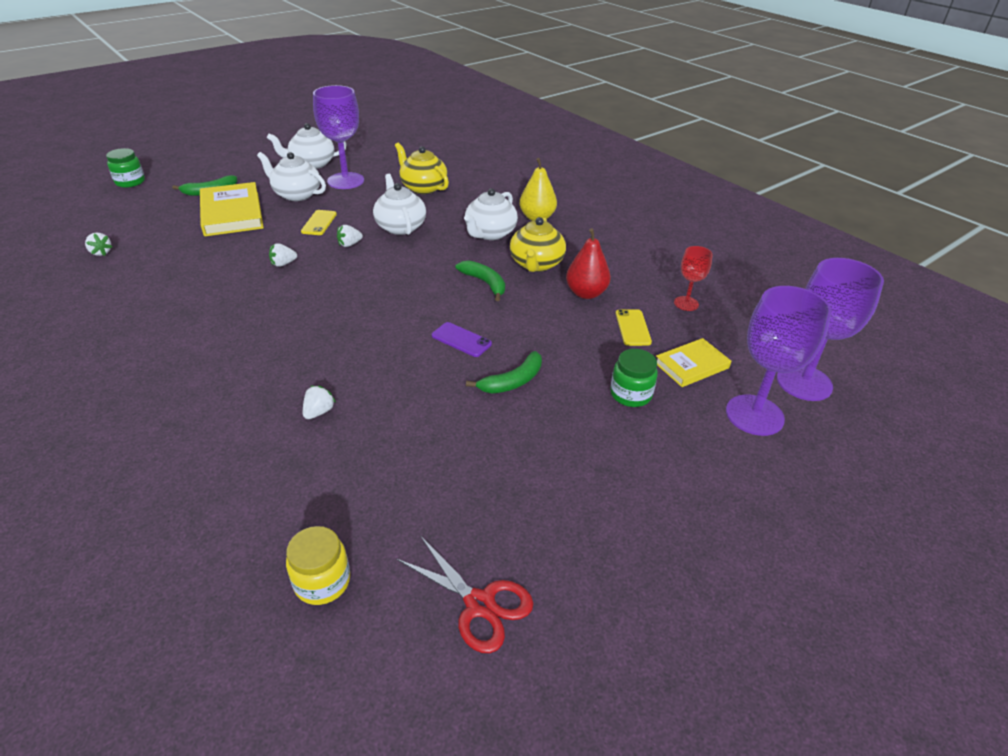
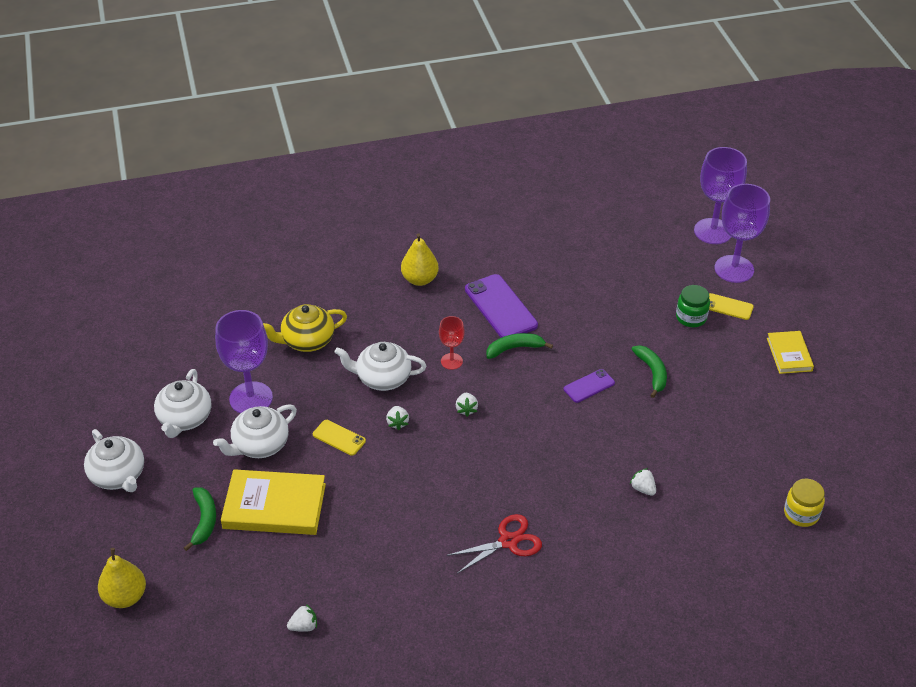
camera: 65 degrees left, 5 degrees up
green jar [106,148,145,188] -> yellow pear [98,548,146,608]
white strawberry [269,243,297,267] -> white strawberry moved to [456,393,478,417]
red scissors [396,536,534,653] -> red scissors moved to [446,514,542,574]
white teapot [464,188,518,240] -> white teapot moved to [84,429,144,492]
yellow teapot [510,217,566,272] -> purple phone [465,274,538,338]
red pear [566,228,611,299] -> none
yellow phone [616,309,652,346] -> yellow phone moved to [709,293,754,320]
yellow book [656,338,731,387] -> yellow book moved to [767,331,814,374]
red goblet [674,246,712,311] -> red goblet moved to [439,316,465,370]

